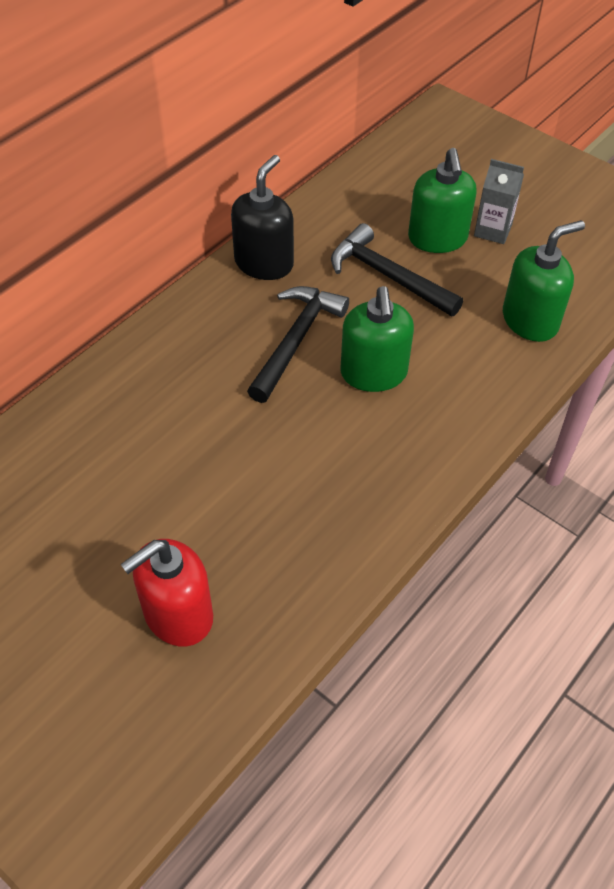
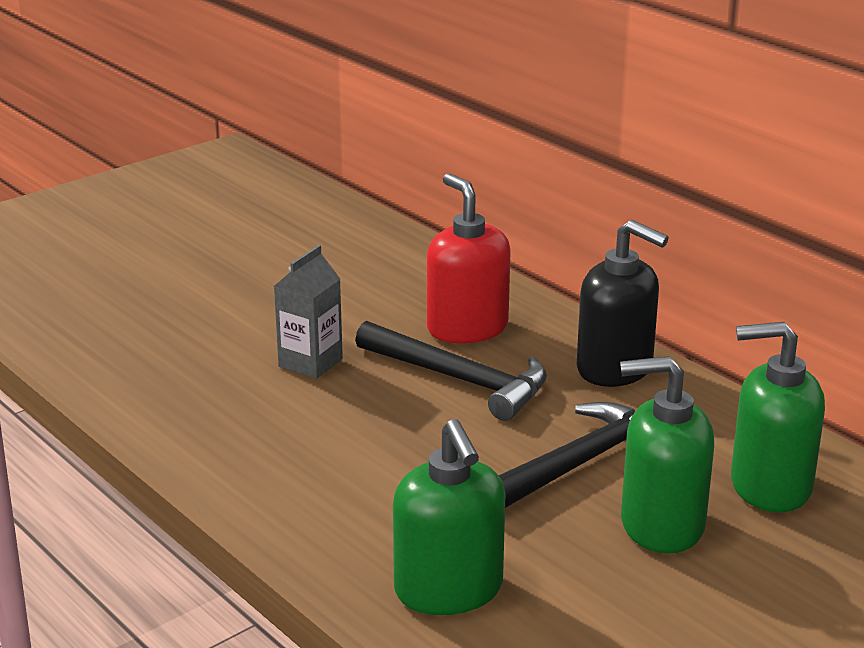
camera: 100 degrees right, 25 degrees down
red soap dispenser [120,539,213,647] -> red soap dispenser moved to [427,173,511,344]
green soap dispenser [340,286,414,392] -> green soap dispenser moved to [731,322,825,512]
grey carton [474,159,524,244] -> grey carton moved to [273,245,343,379]

